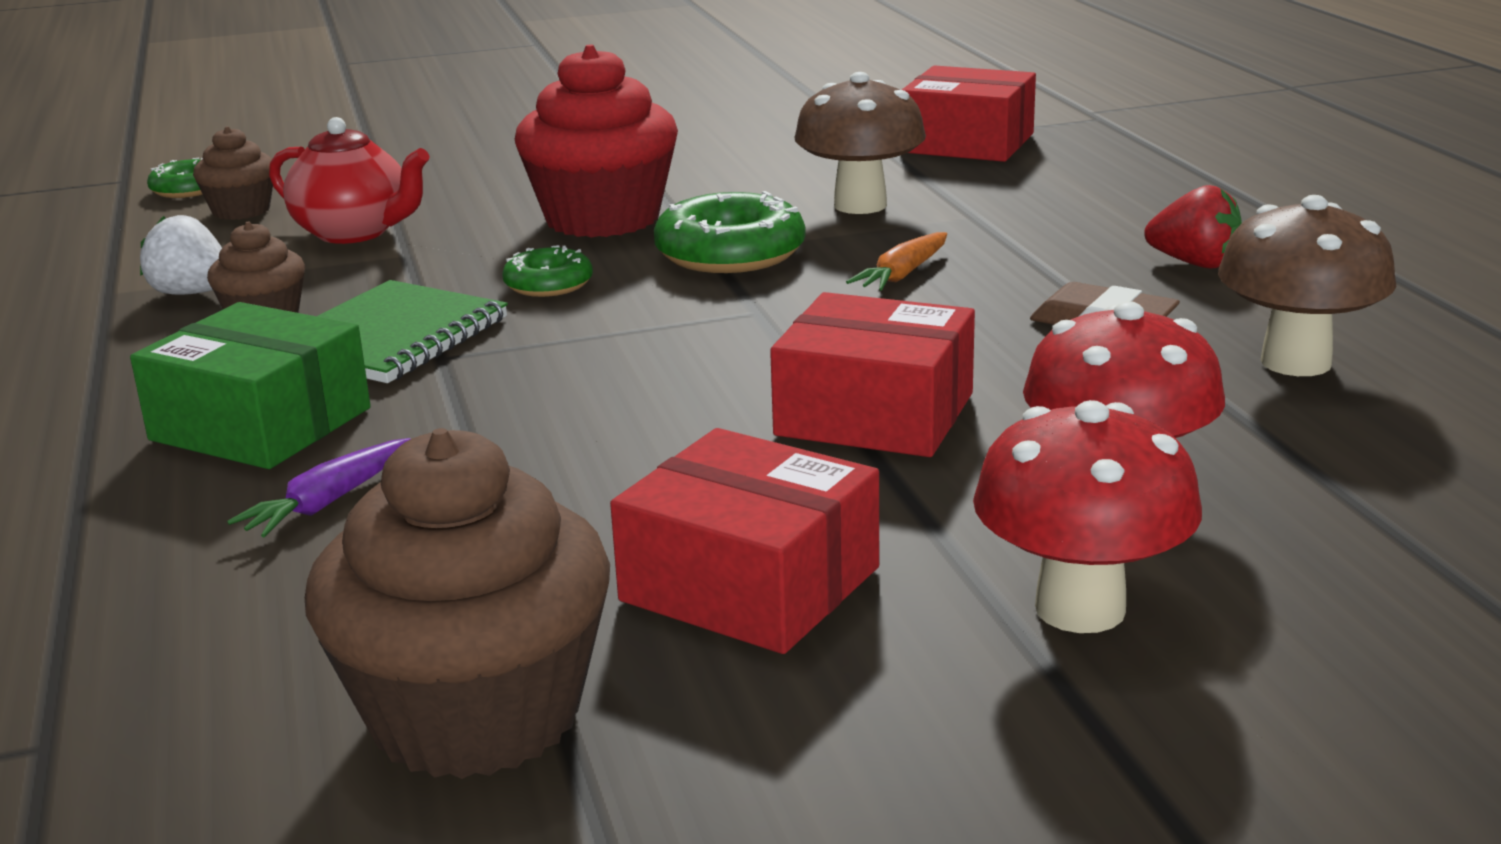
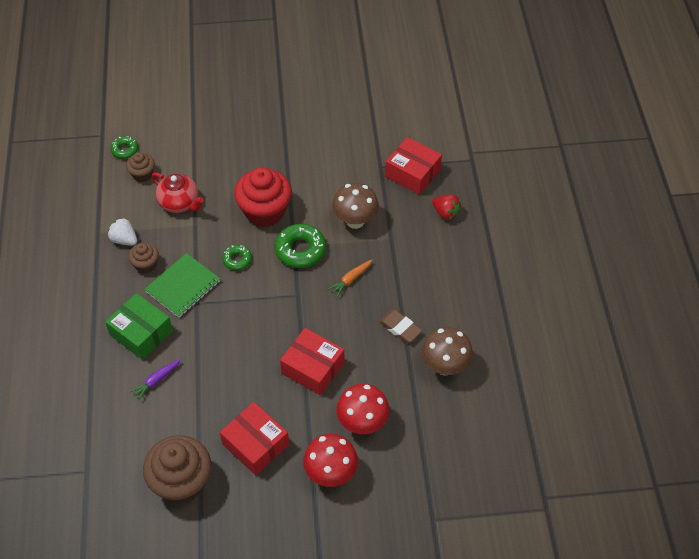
camera: 10 degrees right, 30 degrees up
red strawberry [1144,185,1242,269] -> red strawberry moved to [432,194,461,220]

